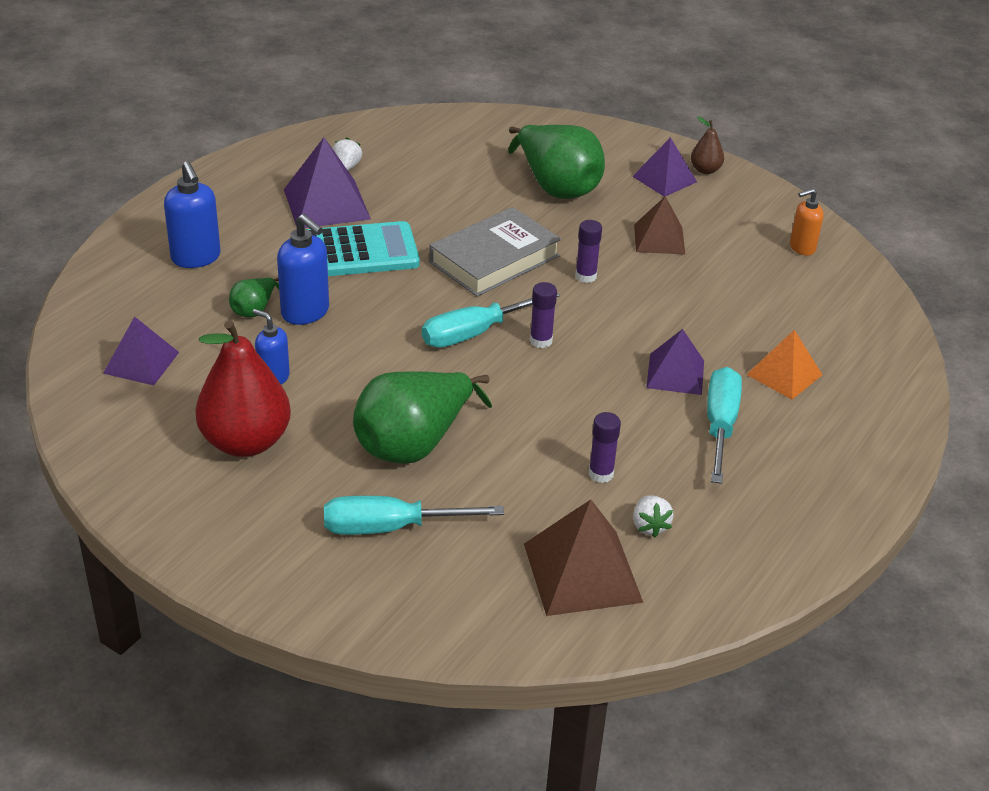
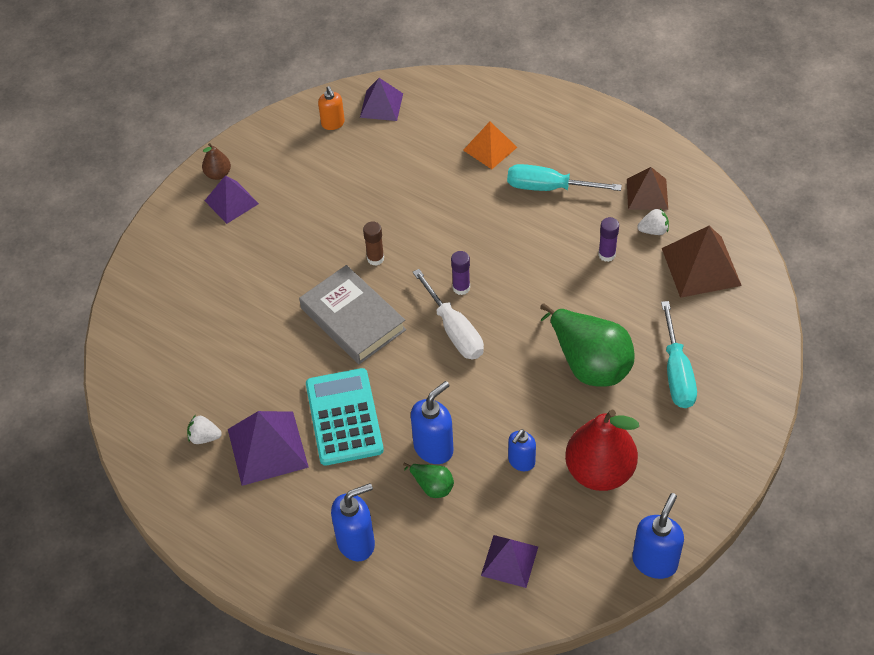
camera: 85 degrees left, 15 degrees up
turquoise screwdriver [422,293,560,348] -> white screwdriver [413,269,484,359]
green pear [508,125,605,199] -> none
purple glue stick [575,220,602,283] -> brown glue stick [363,222,384,266]
brown pyramid [634,196,685,255] -> brown pyramid moved to [627,167,668,210]
purple pyramid [646,329,704,395] -> purple pyramid moved to [360,78,403,121]
none -> blue soap dispenser [632,493,684,579]

